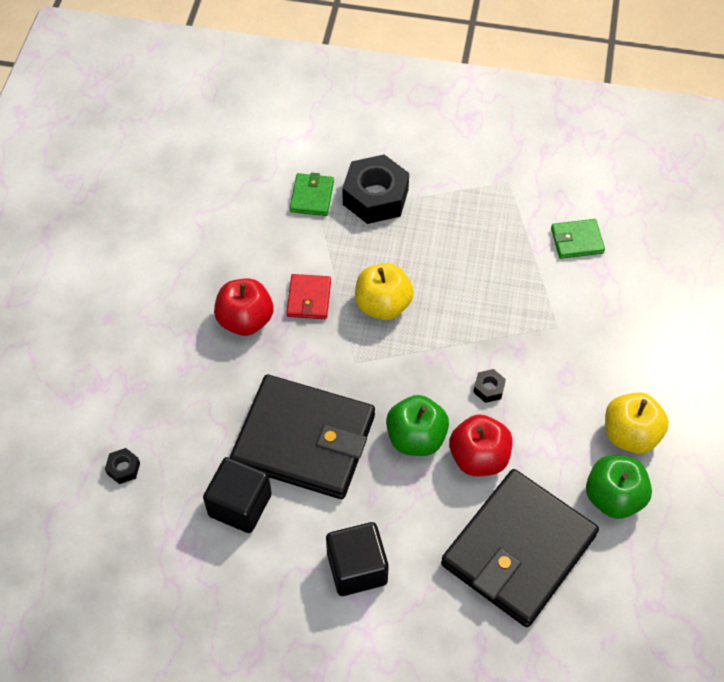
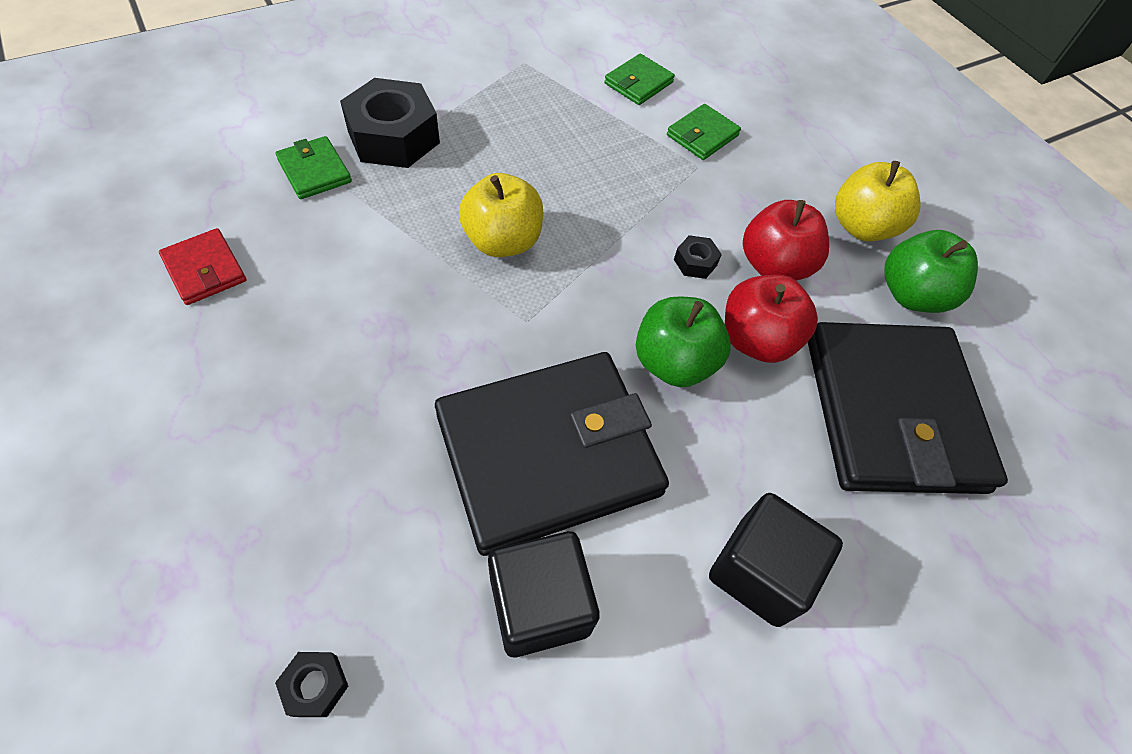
camera: 45 degrees left, 0 degrees up
red apple [214,279,273,336] -> red apple moved to [743,200,829,281]
red wallet [286,274,331,319] -> red wallet moved to [159,228,247,305]
none -> green wallet [667,104,741,160]

